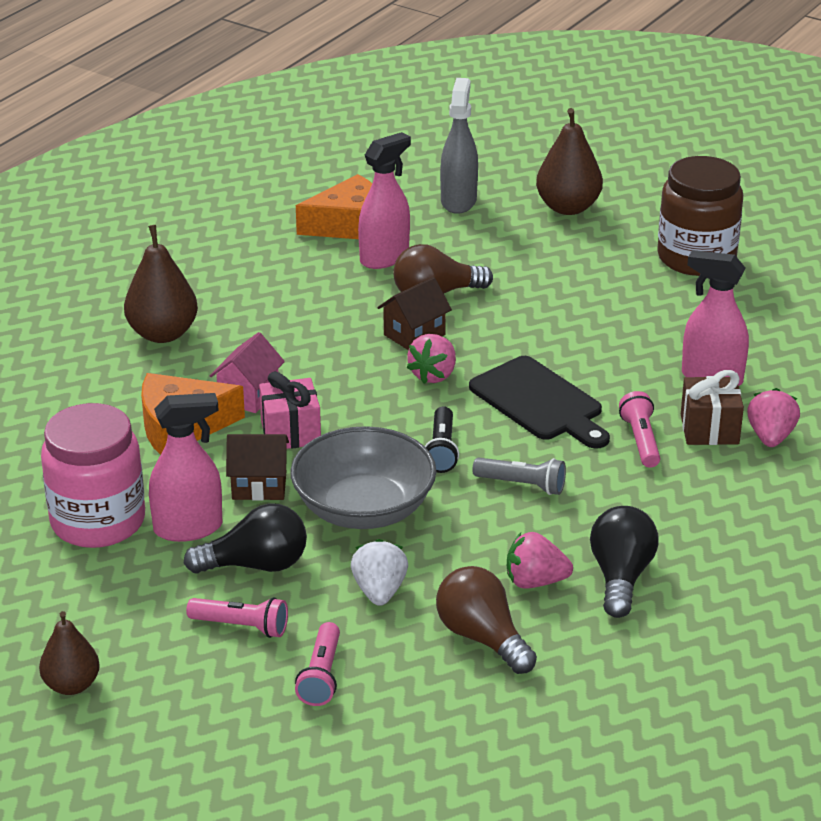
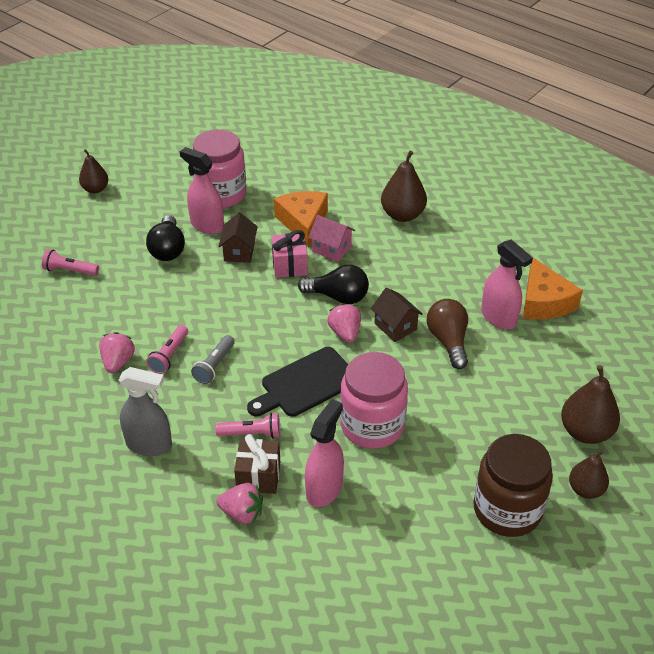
camera: 95 degrees right, 10 degrees up
pink spray bottle [149,393,222,542] -> pink spray bottle turned 135 degrees clockwise [180,147,224,234]
pink flashlight [186,597,288,638] -> pink flashlight moved to [146,325,188,374]
grey bowl [290,426,436,529] -> none
white strawberry [351,539,408,606] -> none
pink strawberry [407,334,456,384] -> pink strawberry turned 45 degrees clockwise [327,303,361,343]
black flashlight [425,406,459,473] -> none
brown light bulb [436,566,537,674] -> none
grey spray bottle [440,78,478,214] -> grey spray bottle moved to [119,367,172,456]
black light bulb [590,506,659,618] -> black light bulb moved to [298,264,369,304]
none -> pink jar [340,352,408,449]
none -> brown pear [569,450,609,499]

